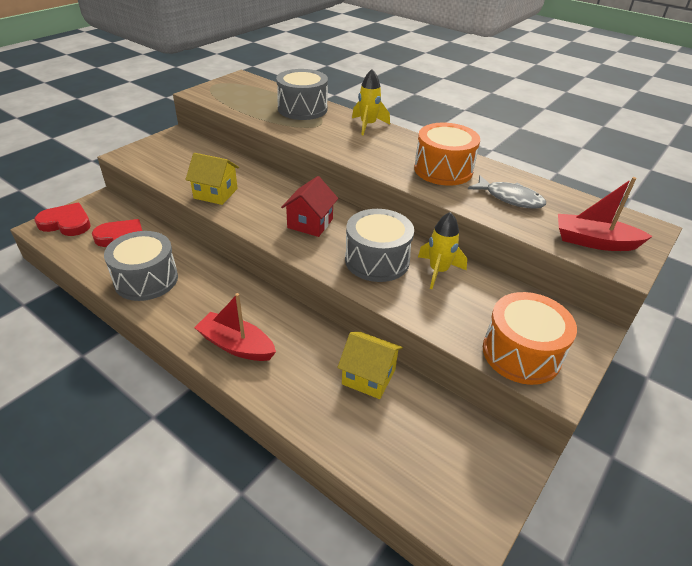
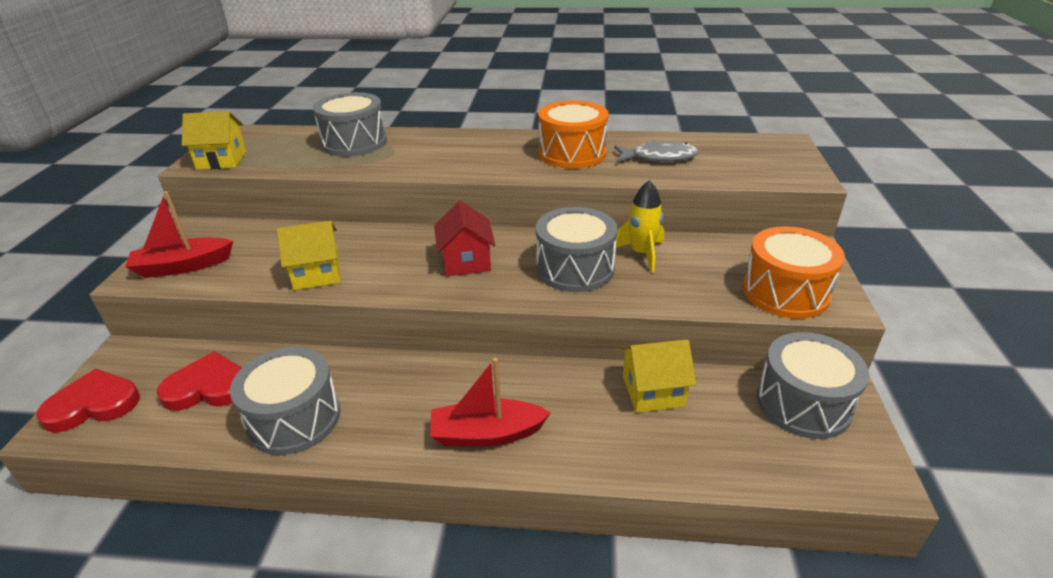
camera: 30 degrees left, 5 degrees down
yellow rocket [352,69,390,135] -> none
red boat [558,177,653,251] -> red boat moved to [125,191,233,278]
none -> yellow house [182,111,247,170]
none -> grey drum [757,332,869,439]

